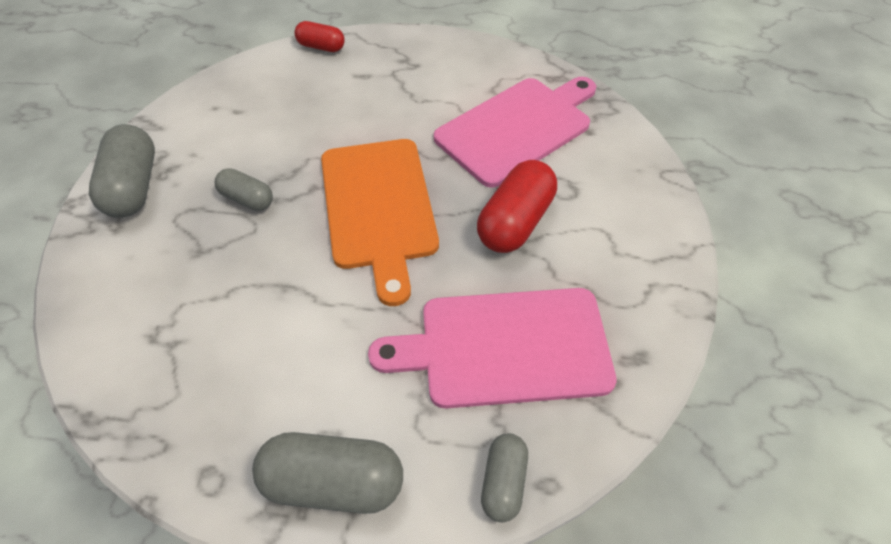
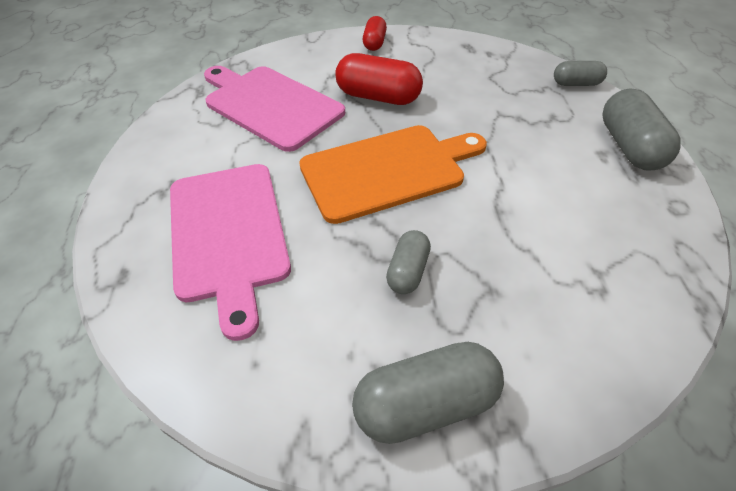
camera: 100 degrees left, 5 degrees down
red capsule [295,21,345,52] -> red capsule moved to [363,16,387,51]
pink cutting board [368,288,617,408] -> pink cutting board moved to [170,164,291,341]

